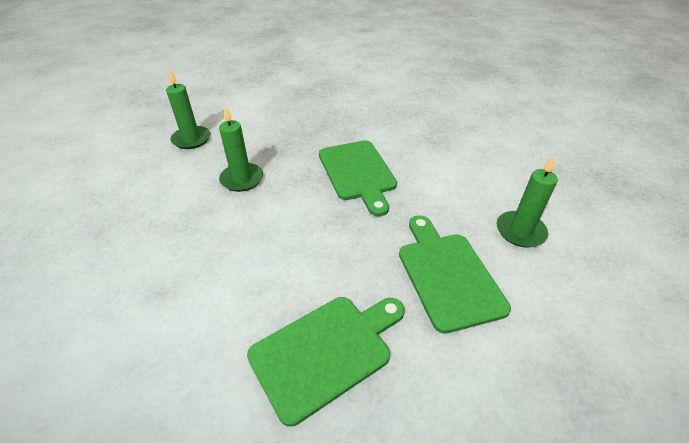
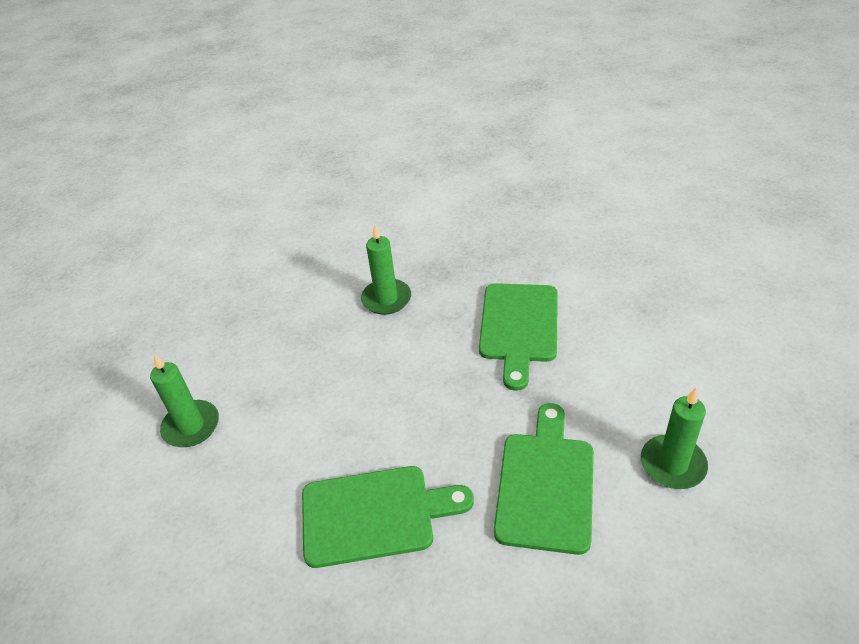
camera: 30 degrees right, 0 degrees up
green candle [166,71,210,149] -> green candle moved to [150,354,219,447]

